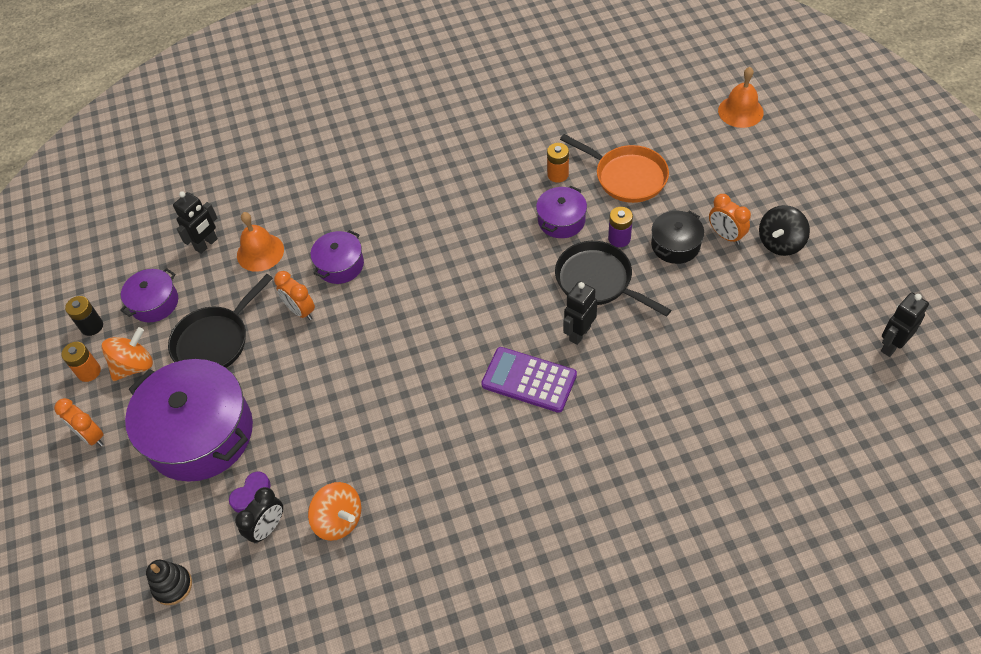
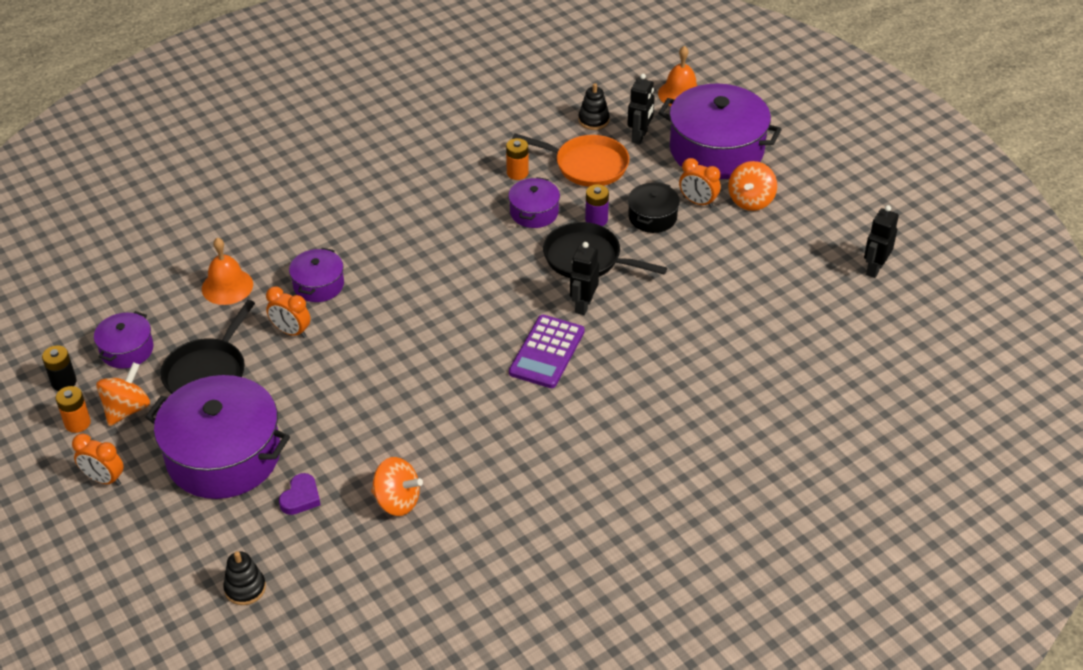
camera: 20 degrees left, 10 degrees down
black robot [173,191,218,254] -> black robot moved to [627,74,655,144]
black clock [235,487,283,544] -> none
purple calculator [481,347,577,413] -> purple calculator turned 75 degrees counterclockwise [509,315,585,388]
black spinning top [759,205,810,256] -> orange spinning top [728,161,777,211]
none -> black stacking toy [578,83,610,130]
none -> purple pot [658,83,782,179]

